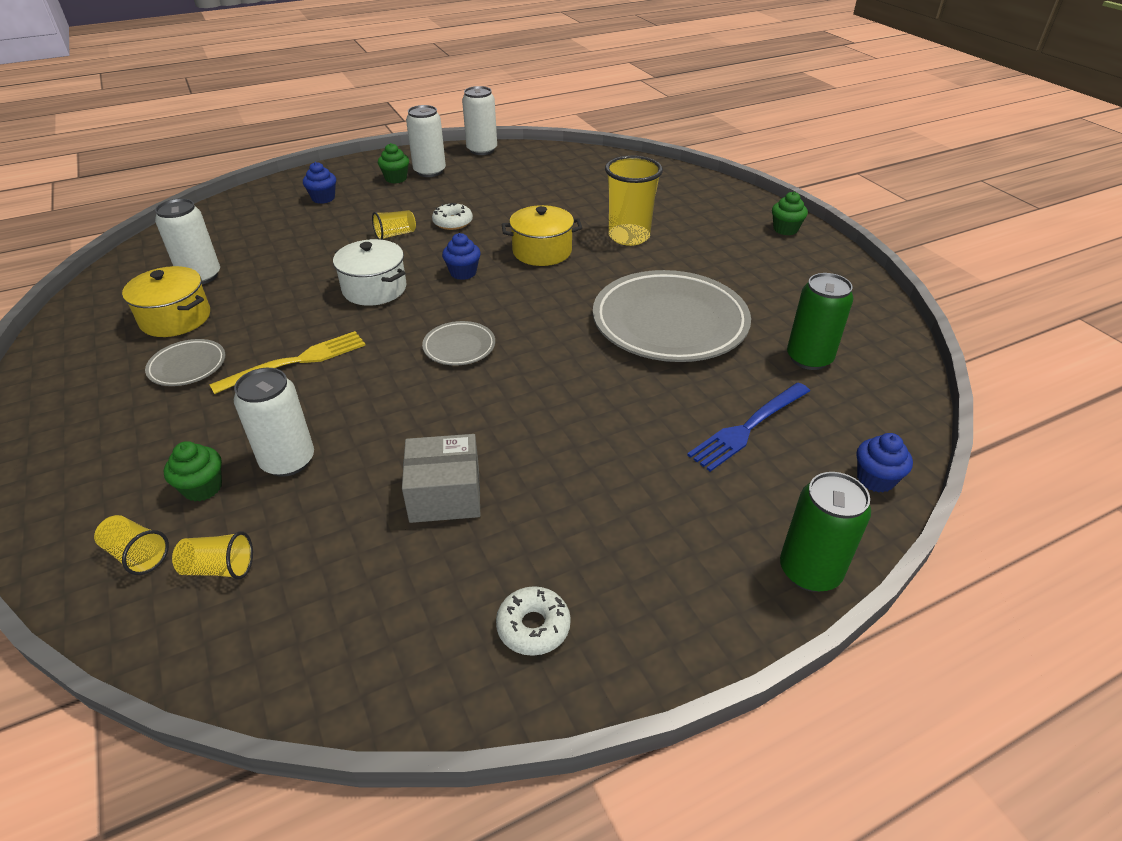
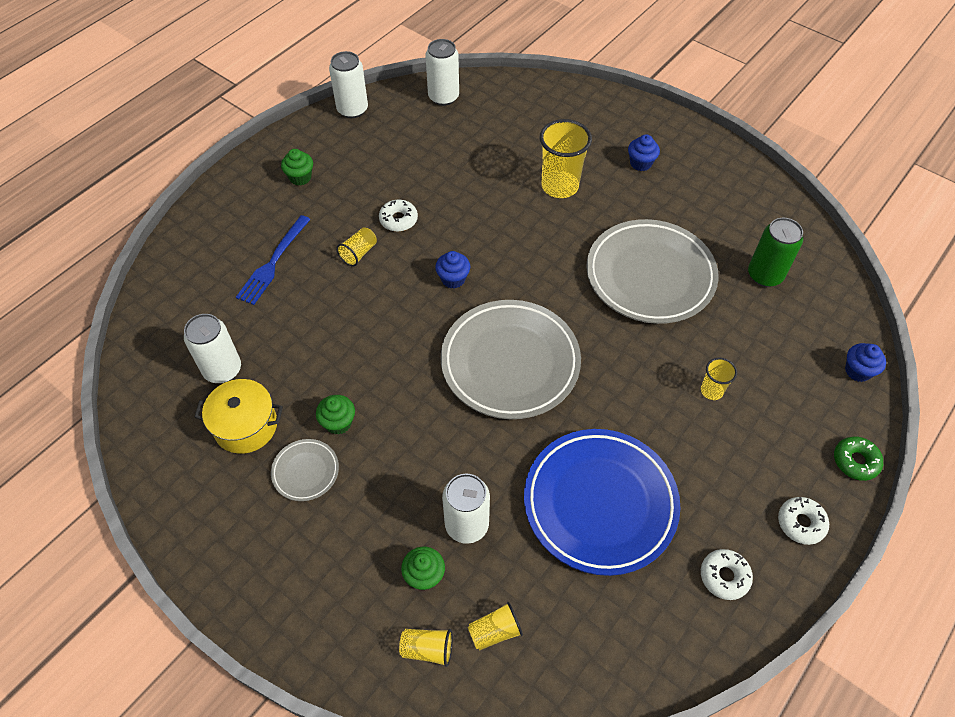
camera: 25 degrees left, 15 degrees up
yellow fork [209,331,365,394] -> none
blue cupcake [303,162,336,204] -> blue cupcake moved to [628,134,660,171]
white pot [333,239,406,306] -> none
grey box [402,434,481,523] -> blue plate [524,429,680,576]
white can [406,105,446,177] -> white can moved to [426,39,459,106]
grey plate [422,321,495,366] -> grey plate [441,300,581,419], size x2.24
yellow pot [501,205,582,266] -> none
blue fork [687,383,810,472] -> blue fork moved to [236,215,311,305]
green cupcake [772,192,808,235] -> green cupcake moved to [316,395,355,435]
green can [780,472,871,592] -> green donut [834,436,883,481]
none -> yellow cup [701,358,737,400]
none -> white donut [778,497,829,545]

